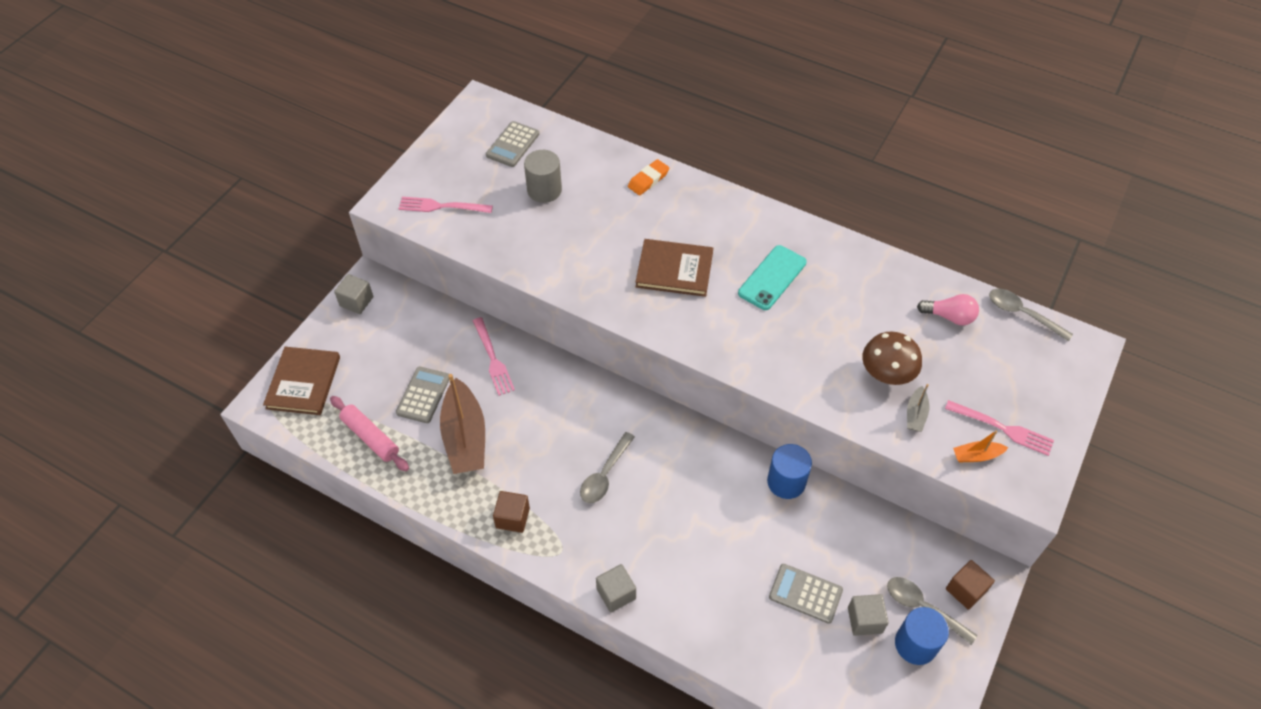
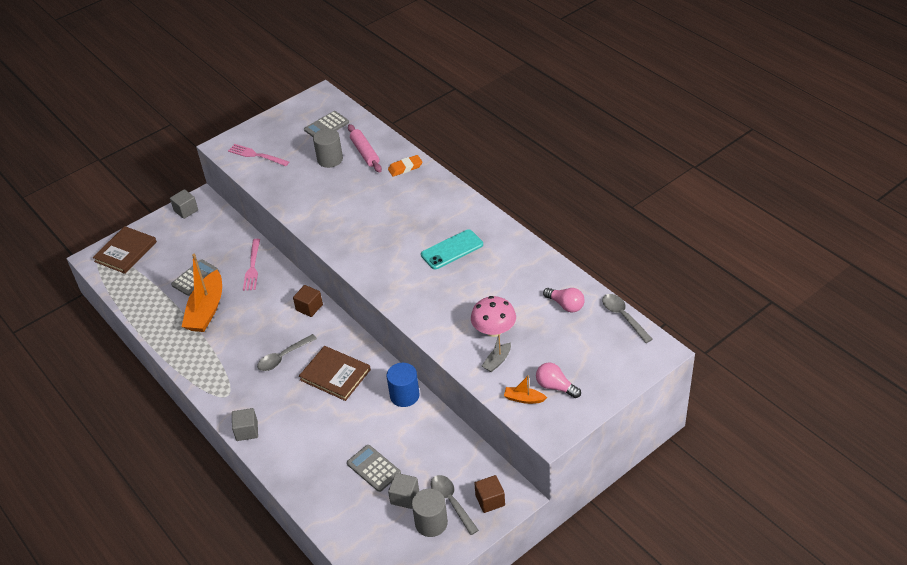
camera: 25 degrees right, 10 degrees down
pink rolling pin [330,396,409,471] -> pink rolling pin moved to [348,124,382,173]
brown boat [440,374,485,474] -> orange boat [182,254,222,332]
brown cube [493,491,530,533] -> brown cube moved to [293,285,323,317]
brown book [636,239,713,297] -> brown book moved to [299,346,371,401]
brown mushroom [862,332,922,385] -> pink mushroom [471,296,516,337]
blue cylinder [895,607,949,665] -> grey cylinder [412,489,448,537]
pink fork [945,400,1054,456] -> pink light bulb [536,363,581,398]

